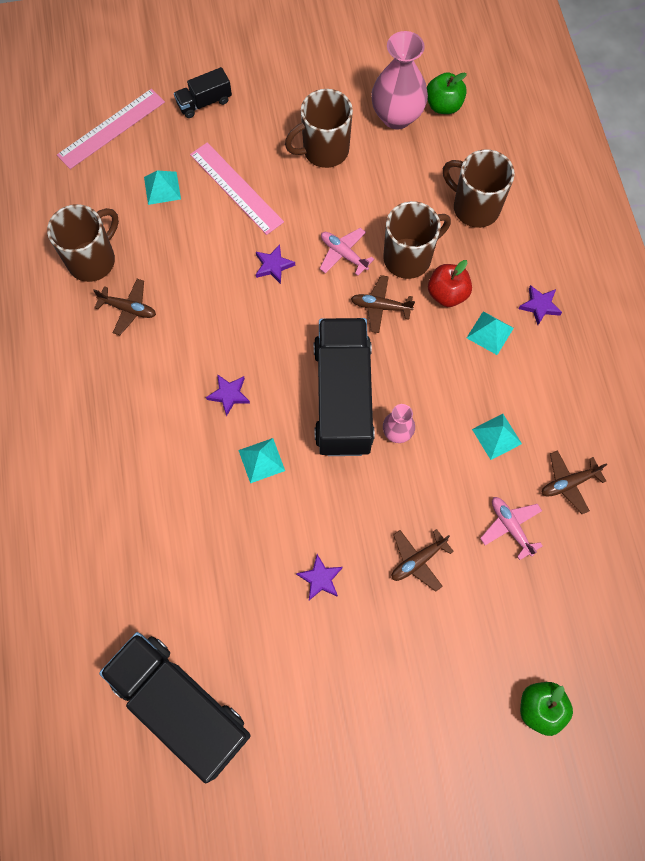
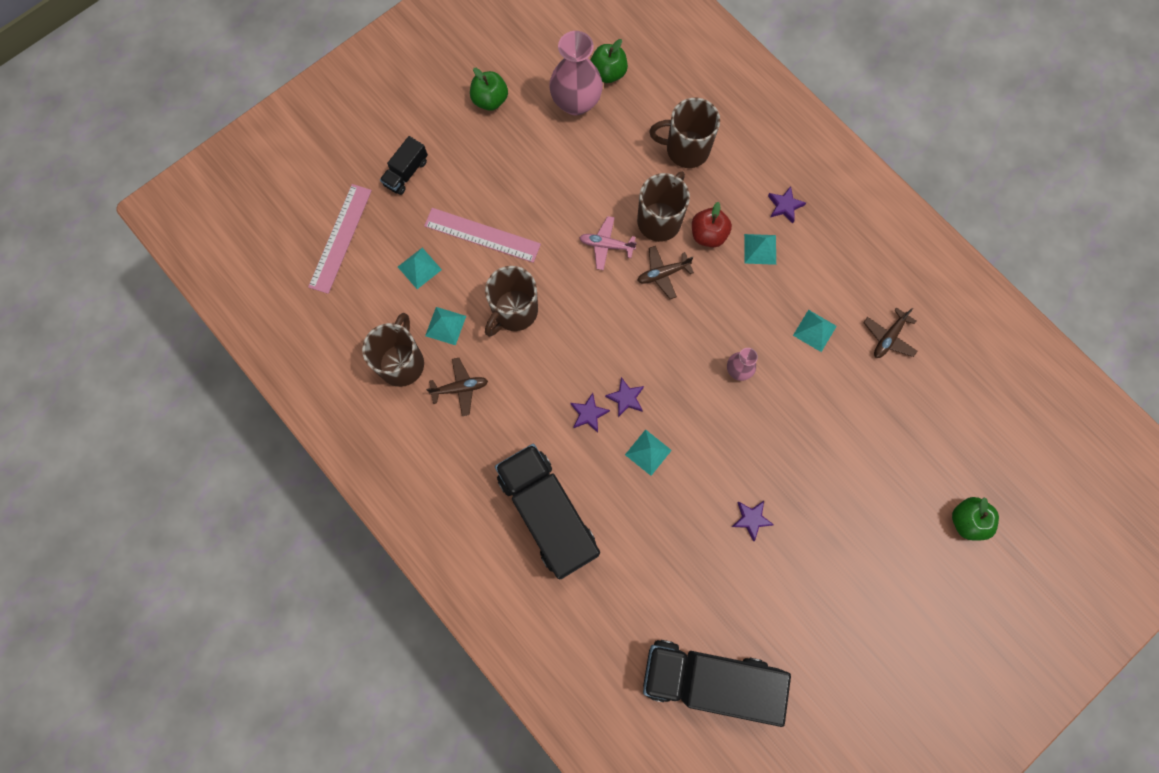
camera: 30 degrees left, 5 degrees up
purple star [256,244,295,284] -> purple star moved to [605,377,644,417]
brown mug [285,89,353,168] -> brown mug moved to [485,266,538,337]
black truck [314,318,375,456] -> black truck moved to [495,444,600,580]
brown plane [391,529,454,592] -> none
pink plane [480,497,543,560] -> none
none -> turquoise pyramid [425,307,466,345]
none -> green apple [470,68,508,111]

